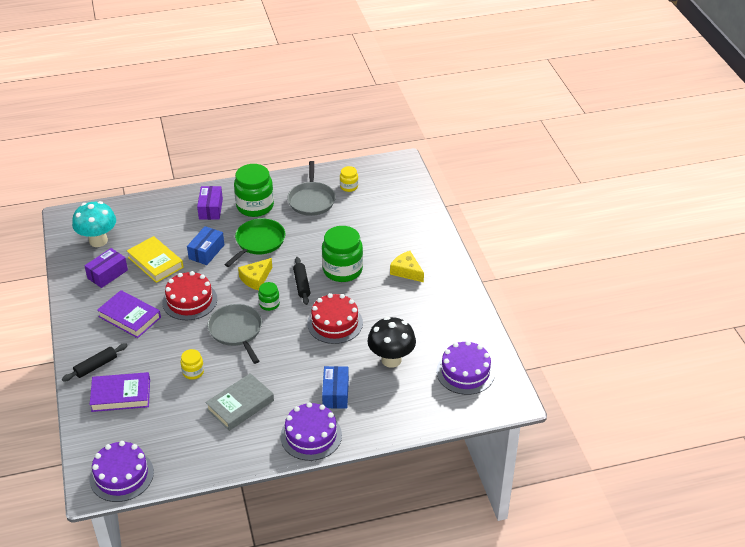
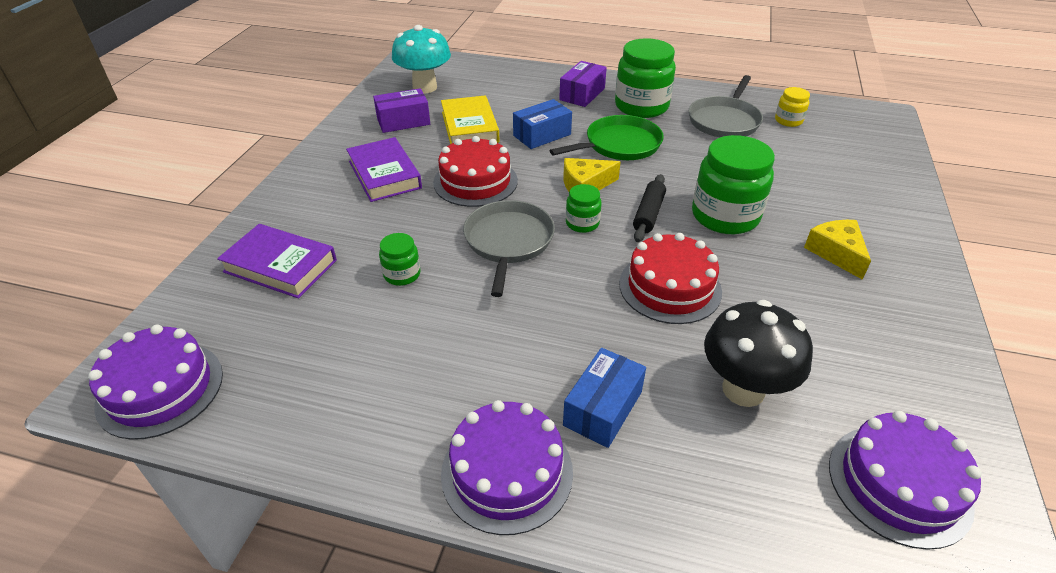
camera: 30 degrees right, 0 degrees up
black rolling pin [62,343,128,382] -> none
yellow jar [181,349,204,380] -> green jar [379,233,420,286]
grey book [205,373,274,431] -> none

